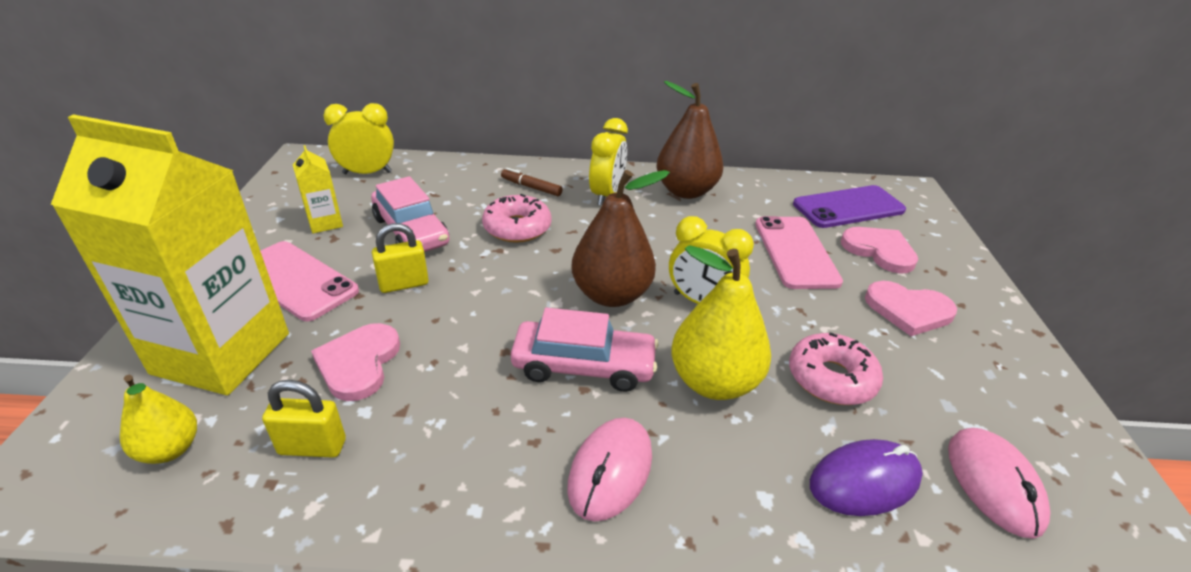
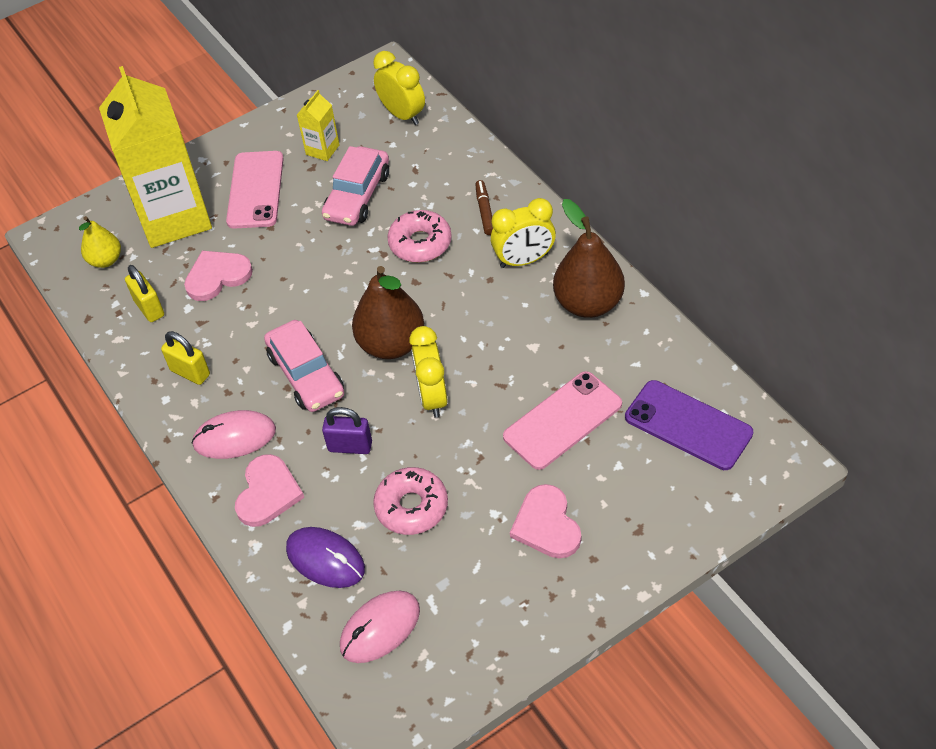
camera: 60 degrees right, 15 degrees up
yellow padlock [372,223,429,293] -> yellow padlock moved to [161,331,210,385]
yellow pear [671,245,771,400] -> purple padlock [322,407,372,454]
pink heart [841,227,918,274] -> pink heart moved to [235,454,304,527]

